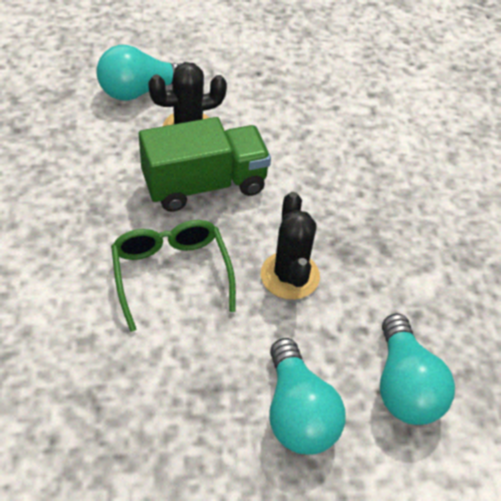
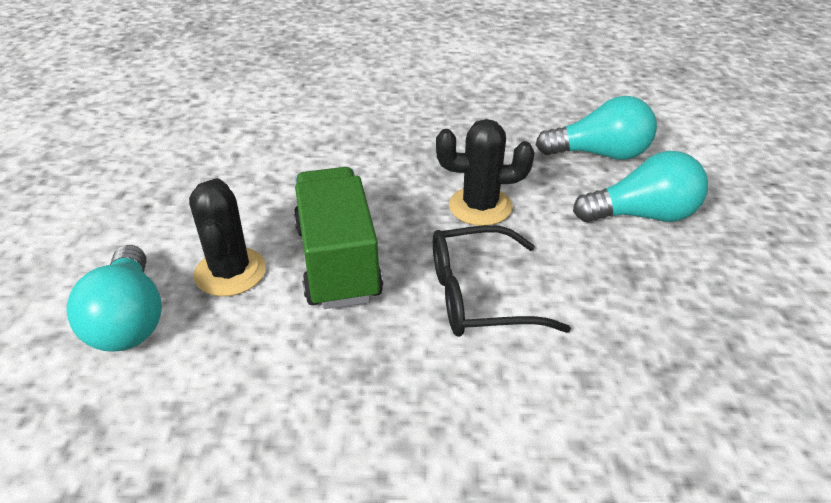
camera: 80 degrees left, 10 degrees down
green glasses [111,220,236,332] -> black glasses [433,225,571,337]

